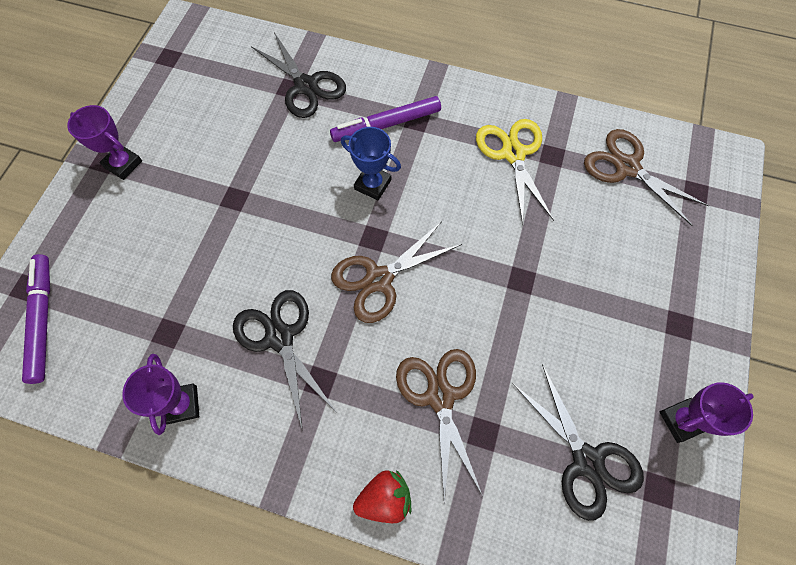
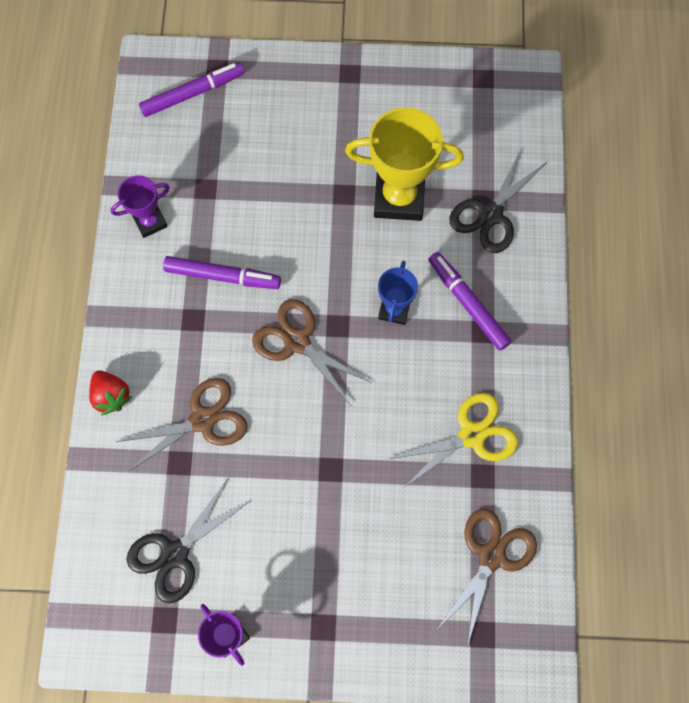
camera: 75 degrees right, 5 degrees up
purple trophy [67,105,142,180] -> none
black scissors [233,290,335,431] -> purple marker [163,256,281,289]
none -> yellow trophy [345,107,464,221]

